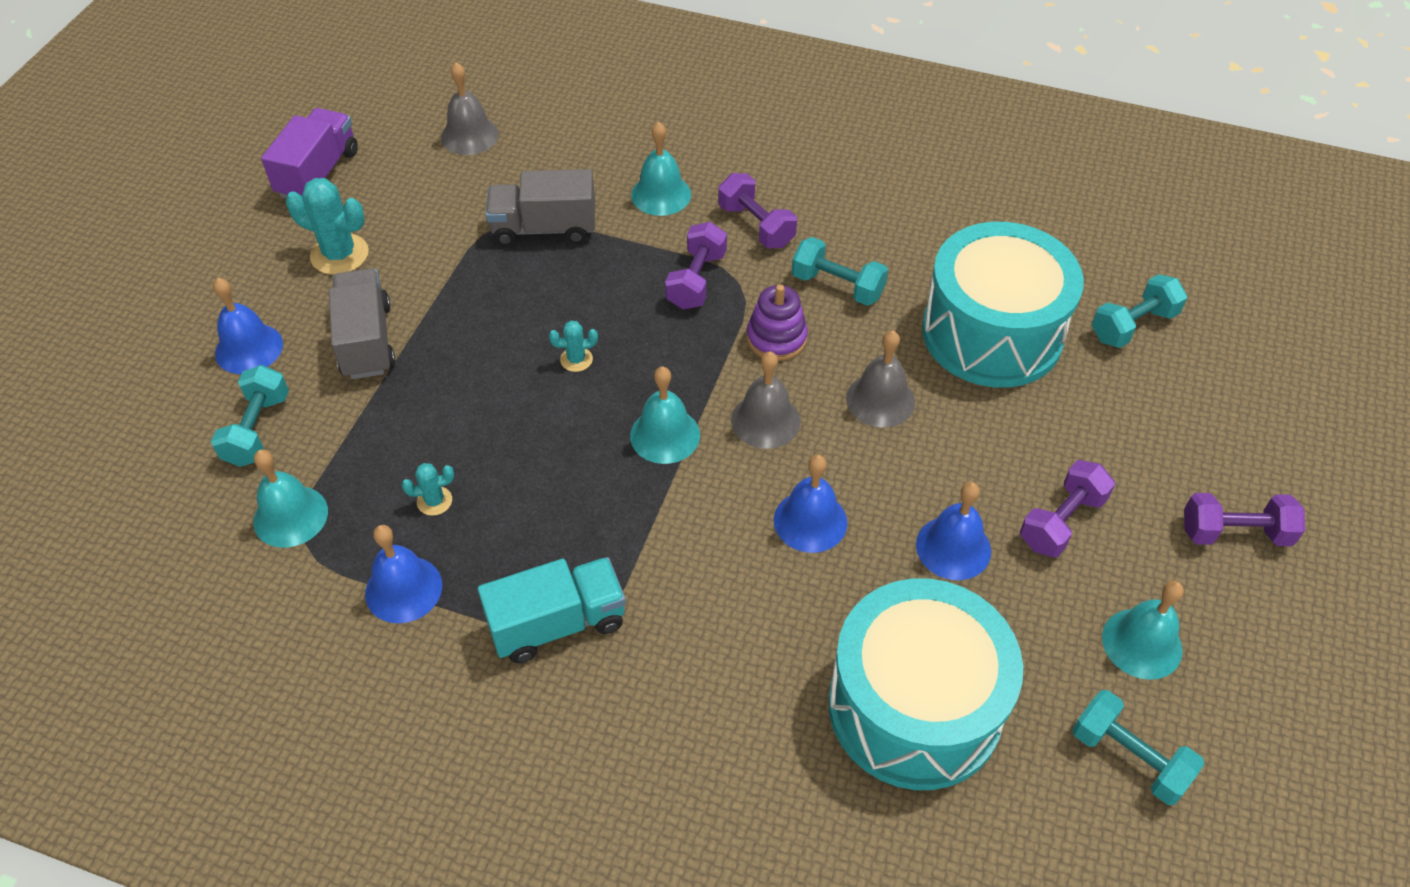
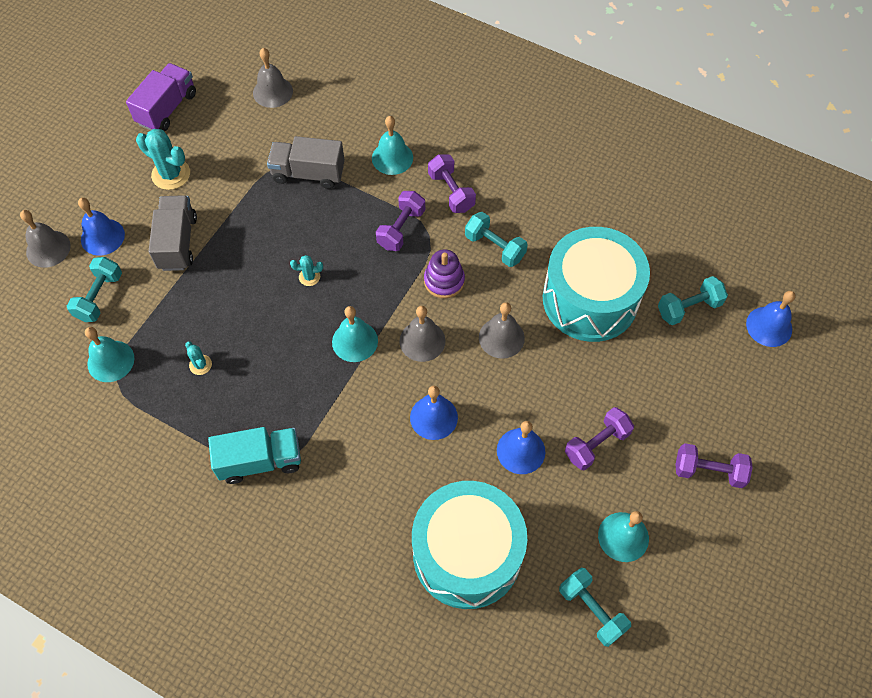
camera: 10 degrees right, 10 degrees up
blue bell [365,525,442,623] -> blue bell moved to [746,291,796,347]
turquoise cactus [402,463,454,516] -> turquoise cactus turned 60 degrees clockwise [185,342,212,375]
none -> grey bell [20,210,71,268]

